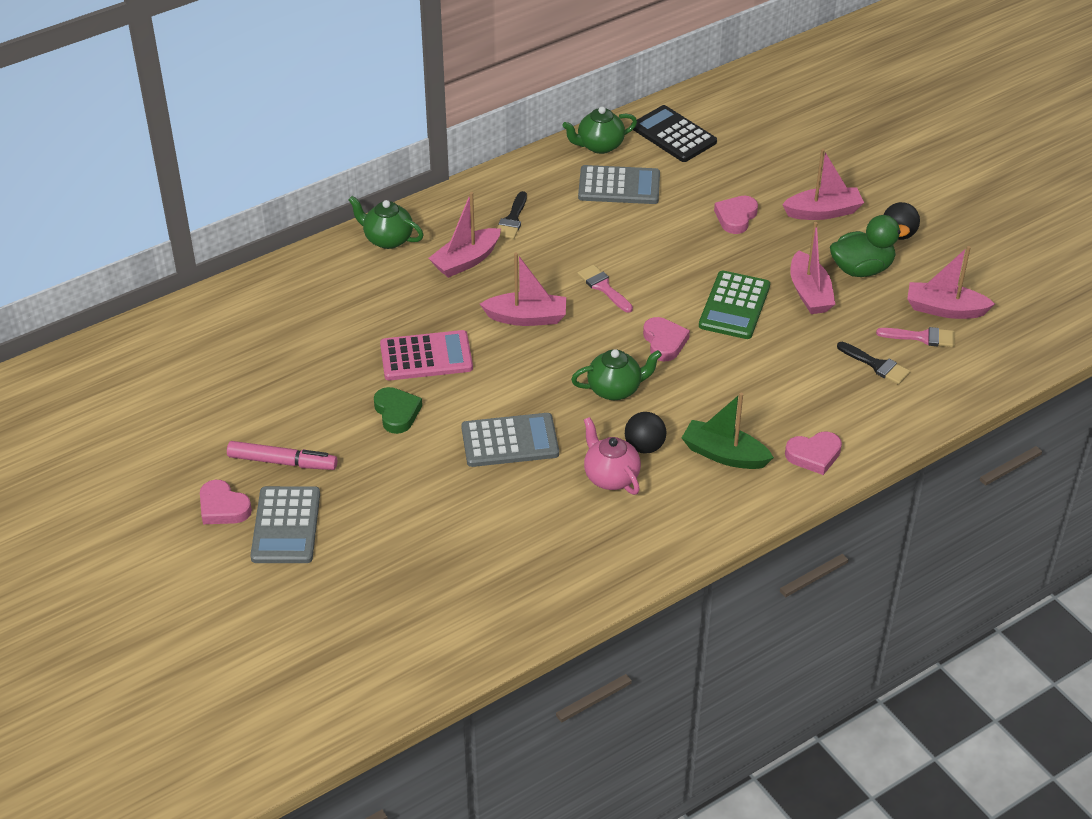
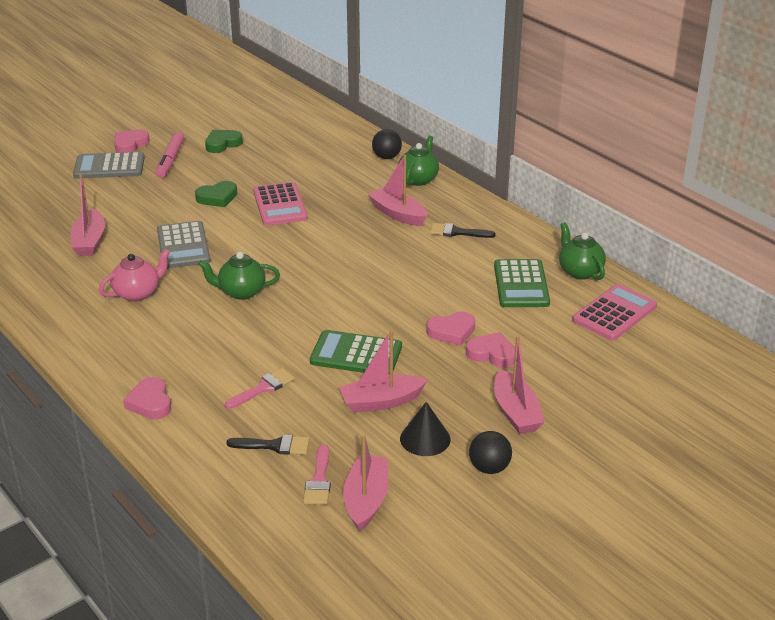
camera: 85 degrees right, 10 degrees down
pink boat [480,252,566,326] -> pink boat moved to [71,174,105,256]
green teapot [571,349,662,400] -> green teapot turned 105 degrees clockwise [198,252,280,300]
pink brush [577,265,633,313] -> pink brush moved to [225,368,295,409]
grey calculator [578,165,660,204] -> green calculator [494,259,550,307]
black ball [625,412,666,454] -> black ball moved to [372,129,402,159]
black calculator [631,105,717,162] -> pink calculator [572,284,657,341]
pink heart [643,317,690,361] -> pink heart moved to [426,312,475,346]
green boat [682,393,774,469] -> none
green duck [830,215,910,277] -> black cone [400,402,451,456]
black brush [837,342,910,385] -> black brush turned 120 degrees counterclockwise [226,435,309,455]
none -> green heart [205,130,243,153]

